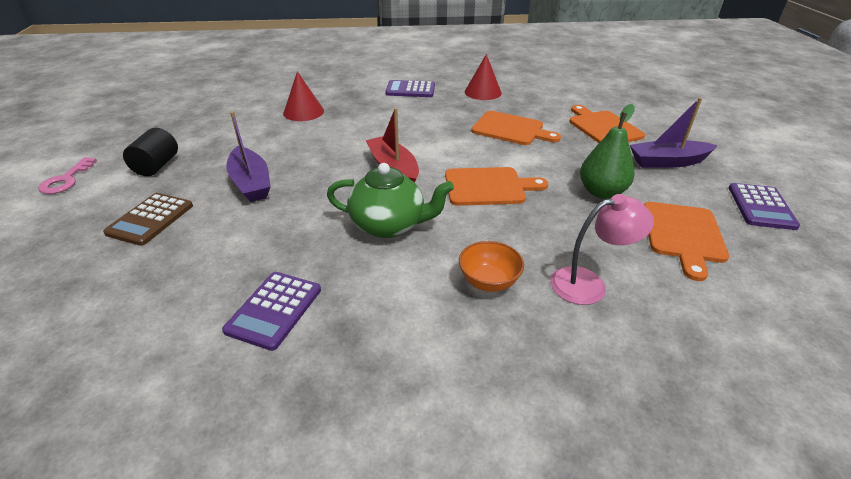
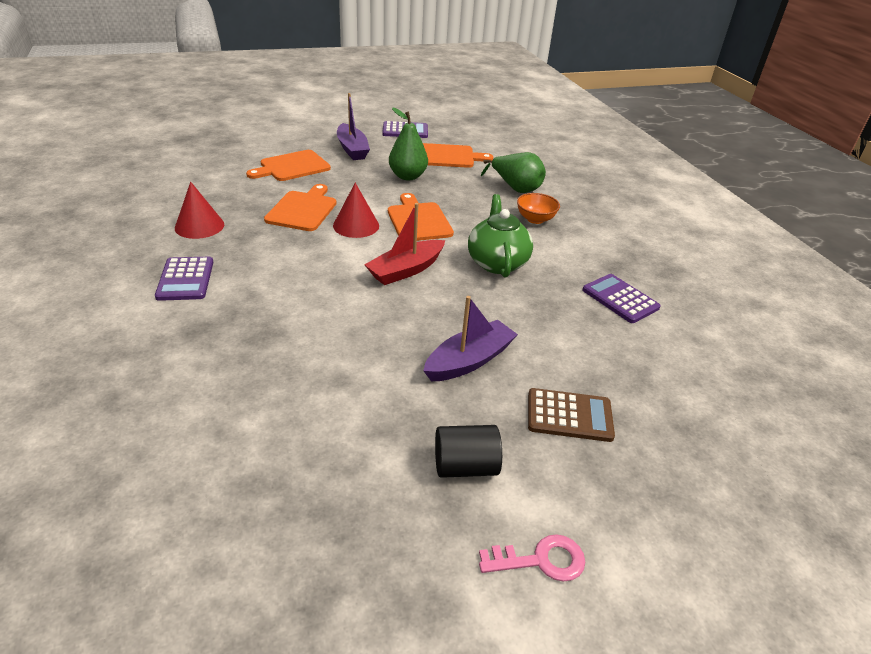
camera: 105 degrees left, 0 degrees up
purple calculator [222,272,321,351] -> purple calculator turned 135 degrees counterclockwise [583,274,661,323]
red cone [283,71,324,121] -> red cone moved to [333,183,379,238]
pink lamp [550,194,654,305] -> green pear [481,152,546,193]

